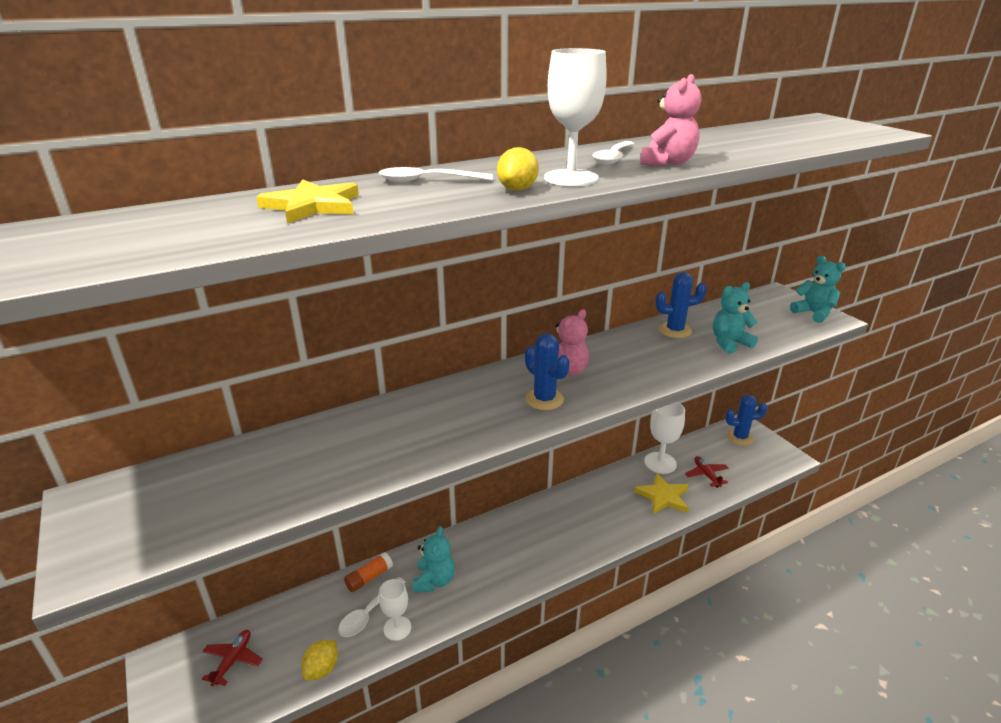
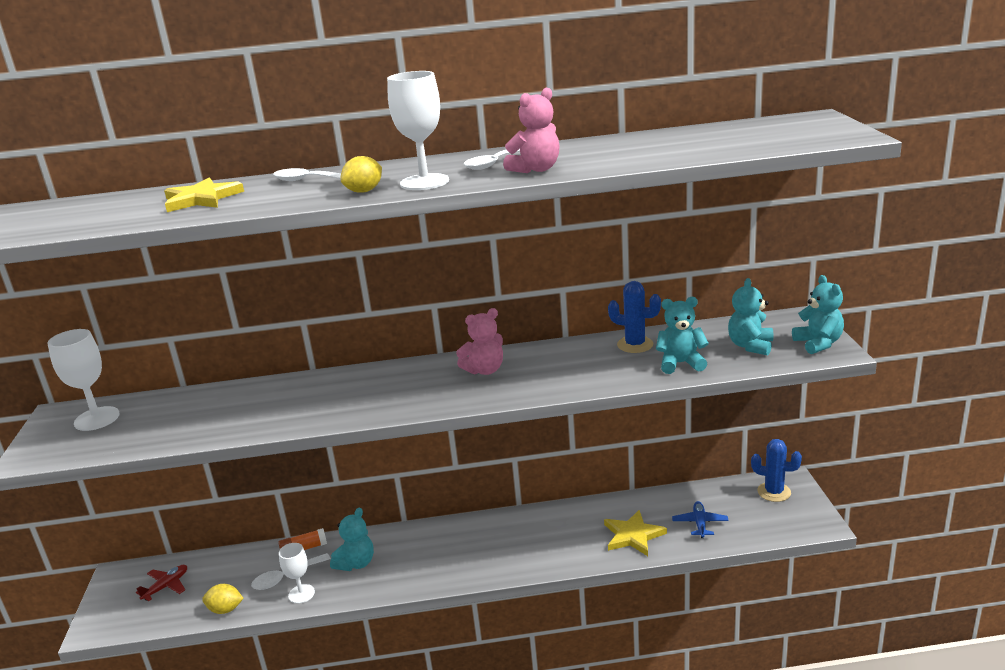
camera: 25 degrees right, 5 degrees down
yellow lemon [301,640,338,680] -> yellow lemon turned 45 degrees clockwise [202,584,243,614]
blue cactus [525,333,569,410] -> none
white goblet [644,402,685,474] -> white goblet moved to [48,329,120,431]
red plane [685,456,729,488] -> blue plane [672,501,728,538]
none -> turquoise teddy bear [728,278,774,355]

